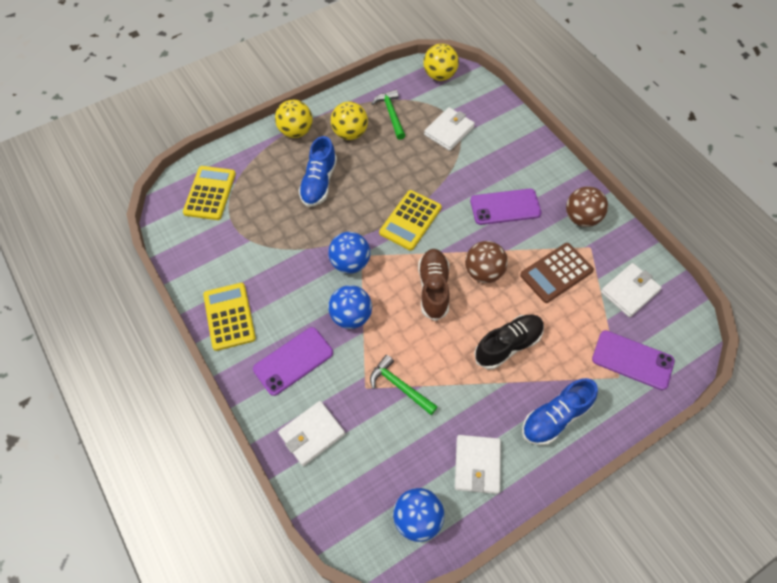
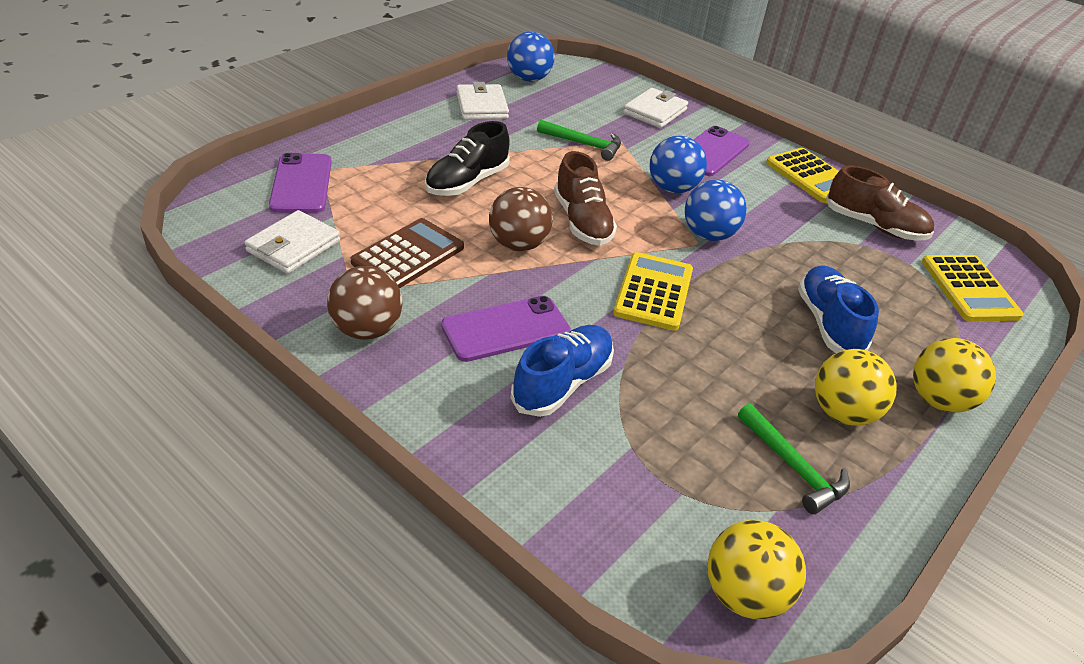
camera: 160 degrees right, 20 degrees down
white wallet [424,107,475,151] -> none
blue shoe [522,378,598,445] -> blue shoe moved to [511,325,614,417]
purple phone [592,330,675,390] -> purple phone turned 75 degrees clockwise [269,153,332,213]
none -> brown shoe [826,165,934,240]

